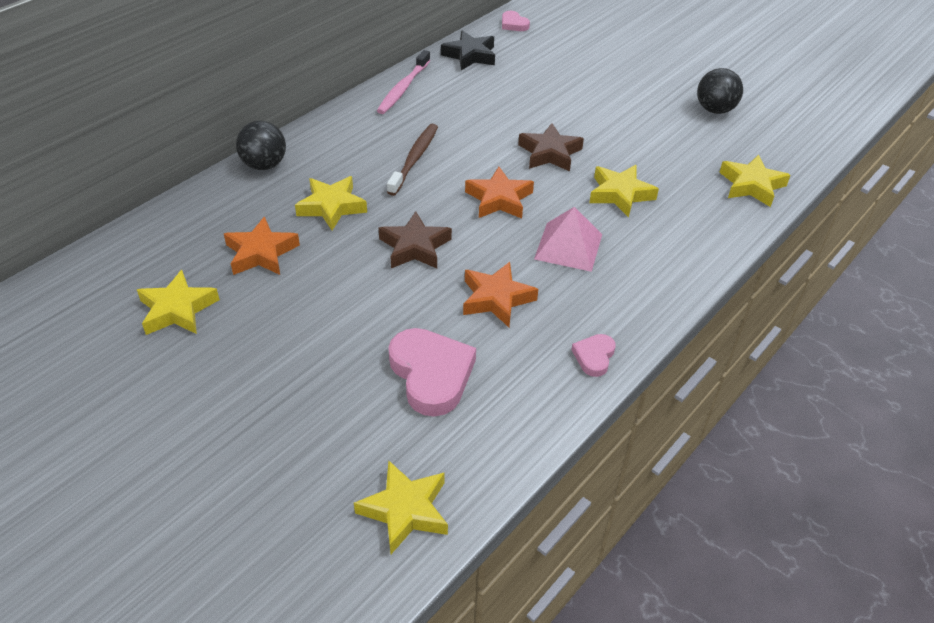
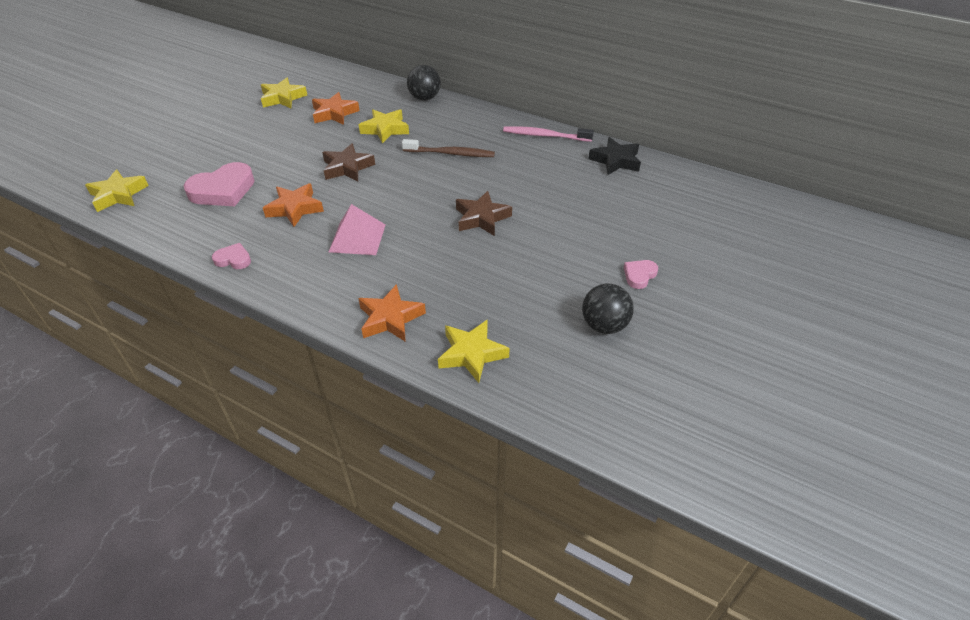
camera: 80 degrees right, 0 degrees up
orange star [465,167,534,218] -> orange star moved to [358,284,426,342]
pink heart [502,11,530,31] -> pink heart moved to [624,260,658,289]
yellow star [589,165,659,218] -> none

